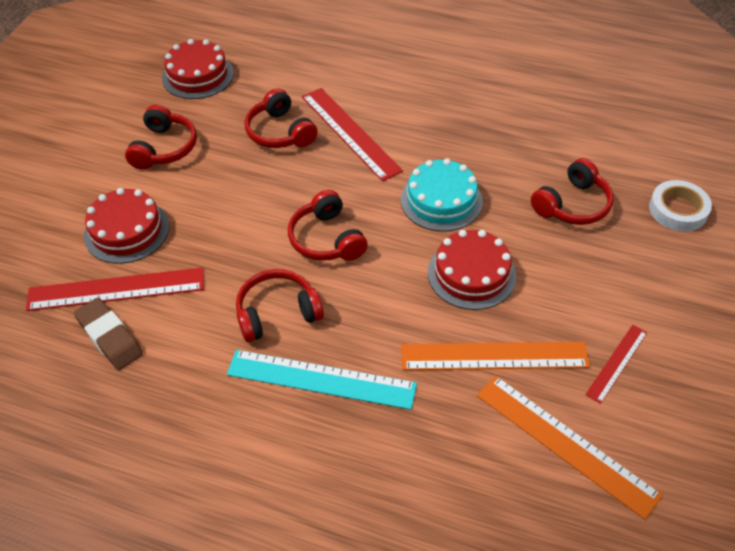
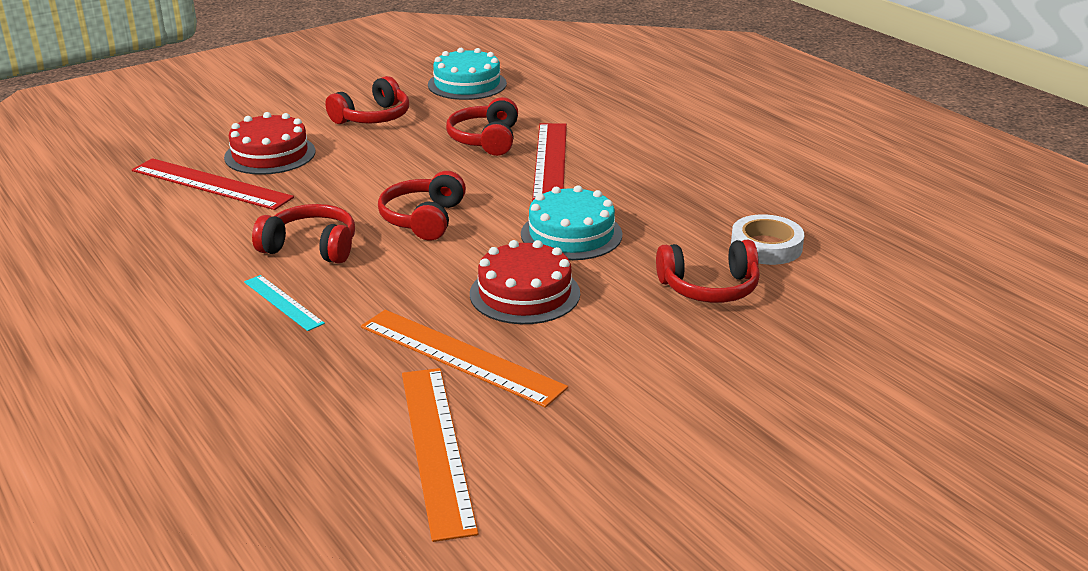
camera: 35 degrees right, 20 degrees down
brown eraser [74,298,143,370] -> none
red cake [162,39,234,99] -> turquoise cake [428,48,507,100]
turquoise ruler [227,350,417,410] -> turquoise ruler [244,275,325,331], size x0.55
red ruler [585,325,647,404] -> none
white tape [649,180,712,232] -> white tape moved to [731,214,804,265]

